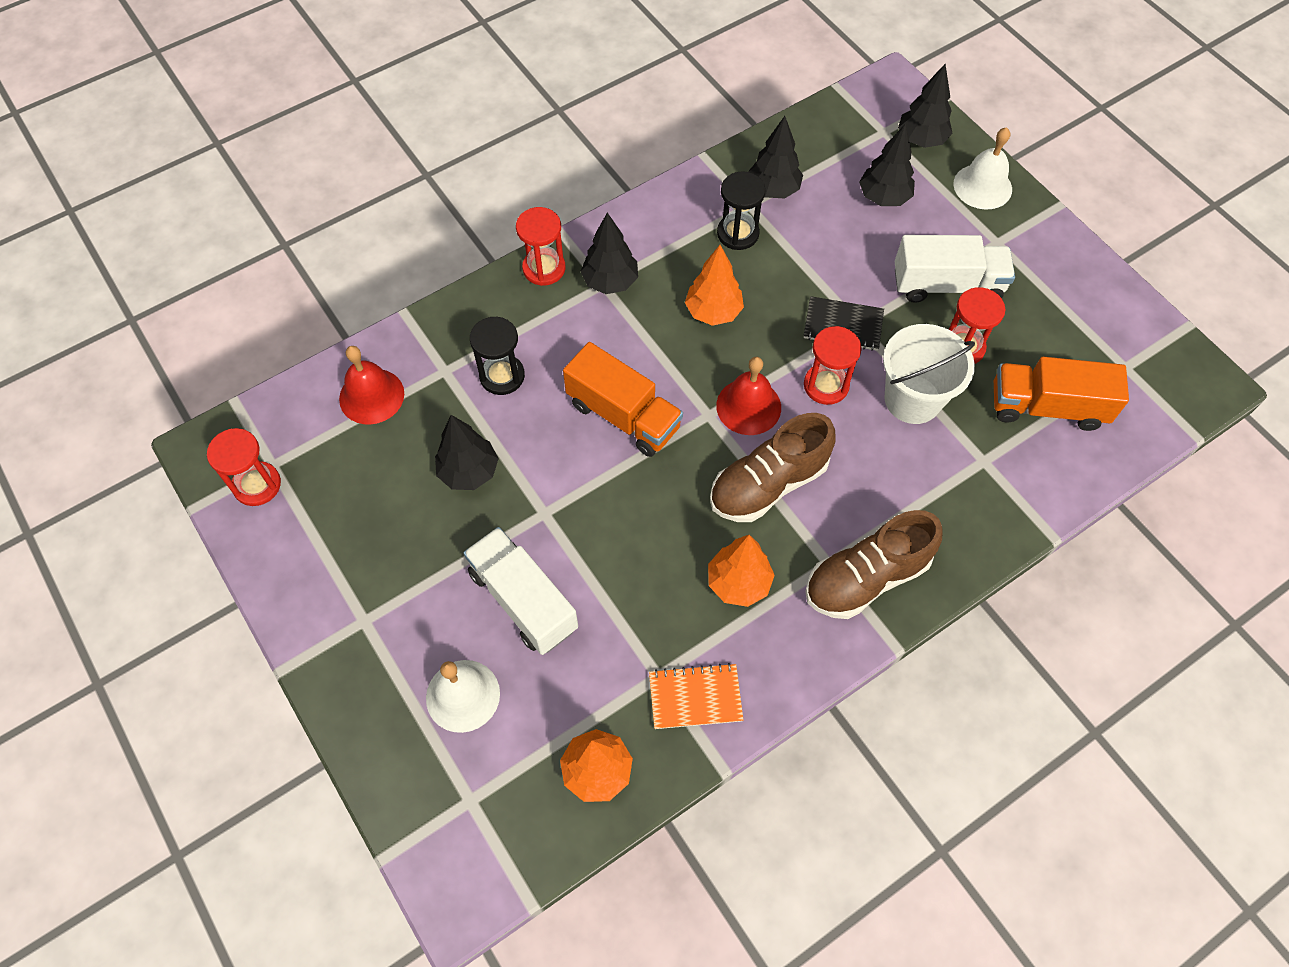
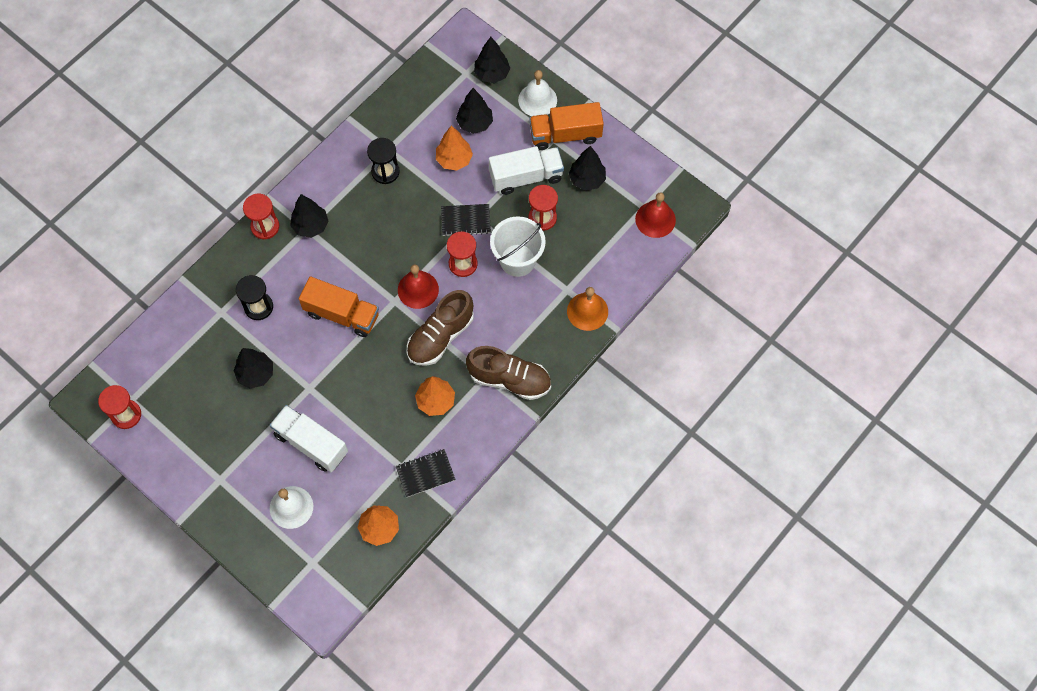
camera: 15 degrees left, 5 degrees up
red bell [339,346,404,424] -> red bell moved to [635,193,676,238]
orange notebook [649,663,743,729] -> black notebook [396,449,456,497]
orange tree [685,245,744,326] -> orange tree moved to [436,125,473,171]
black tree [748,116,803,198] -> black tree moved to [569,146,606,191]
brown shoe [805,510,942,619] -> brown shoe turned 120 degrees counterclockwise [466,346,551,400]
orange truck [994,357,1129,431] -> orange truck moved to [529,102,604,150]
none -> orange bell [567,287,608,331]

